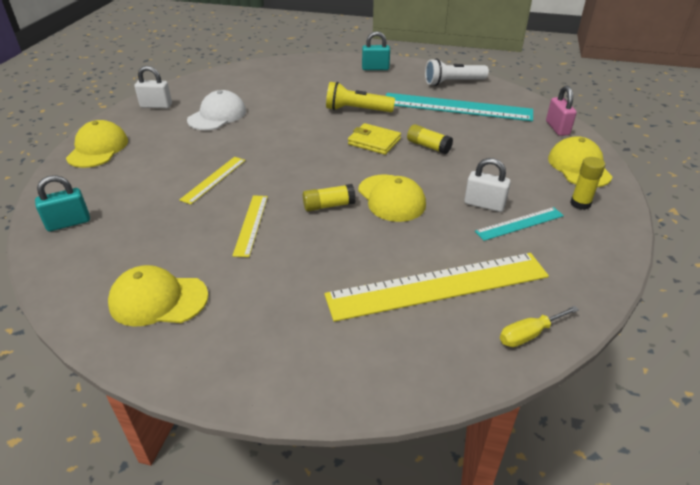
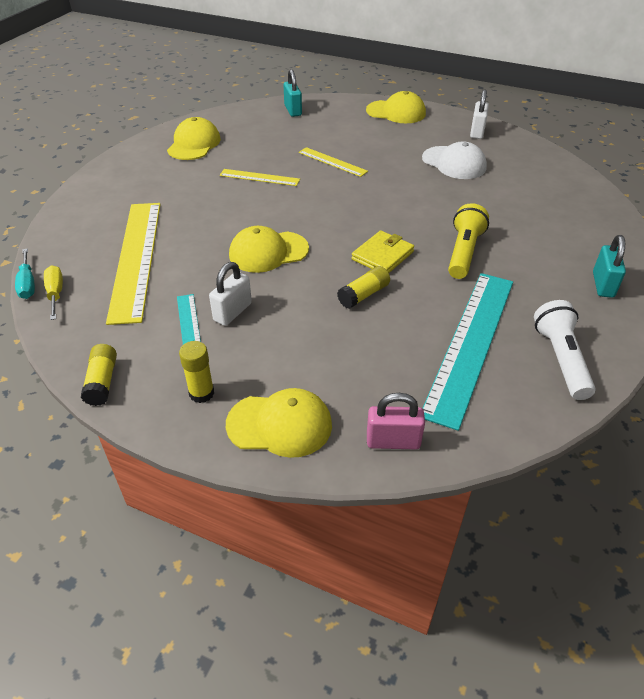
camera: 100 degrees right, 5 degrees up
yellow glue stick [303,184,356,211] -> yellow glue stick moved to [81,344,117,406]
none -> turquoise screwdriver [15,249,35,299]

